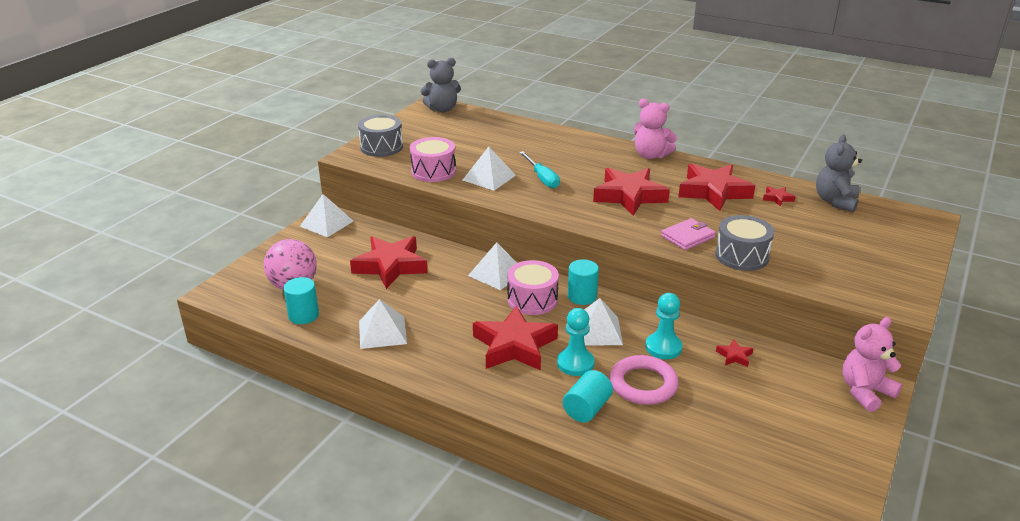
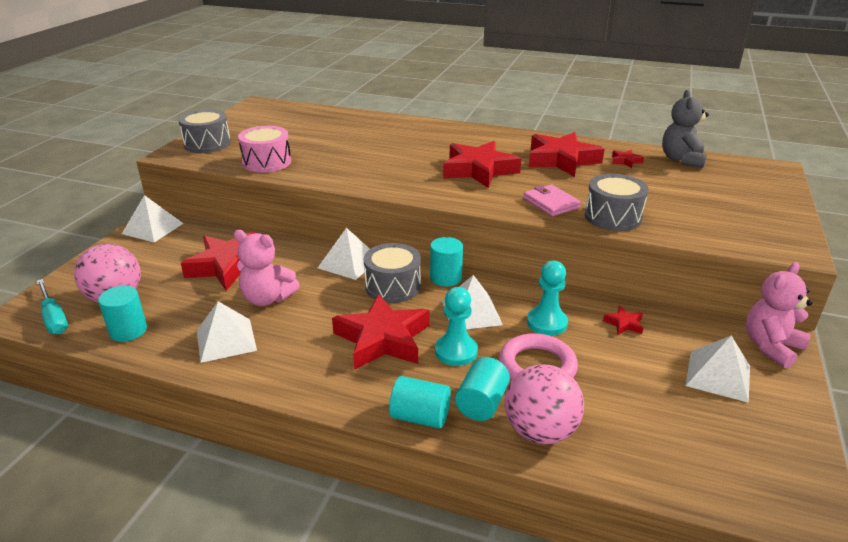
camera: 10 degrees left, 0 degrees up
grey teddy bear [420,58,461,112] -> none
white pyramid [462,147,516,191] -> white pyramid moved to [686,336,750,403]
pink drum [507,260,559,315] -> grey drum [364,243,421,303]
turquoise screwdriver [519,151,560,189] -> turquoise screwdriver moved to [37,279,68,334]
pink teddy bear [634,99,677,159] -> pink teddy bear moved to [234,230,300,306]
pink wallet [661,218,716,250] -> pink wallet turned 75 degrees counterclockwise [523,185,581,216]
none -> turquoise cylinder [389,376,451,429]
none -> pink ball [505,364,584,444]

